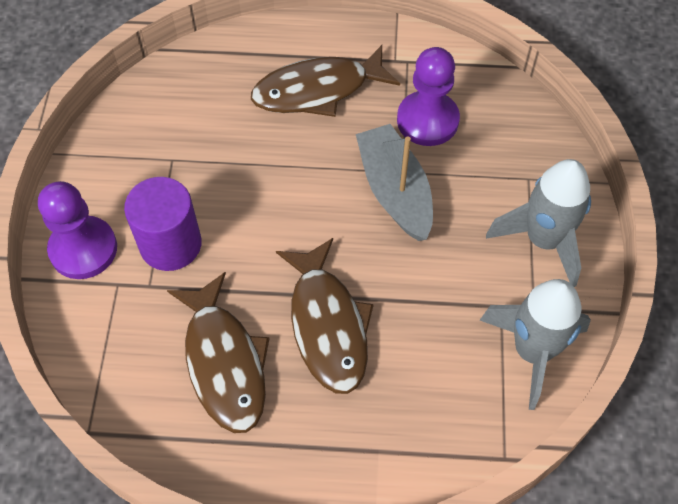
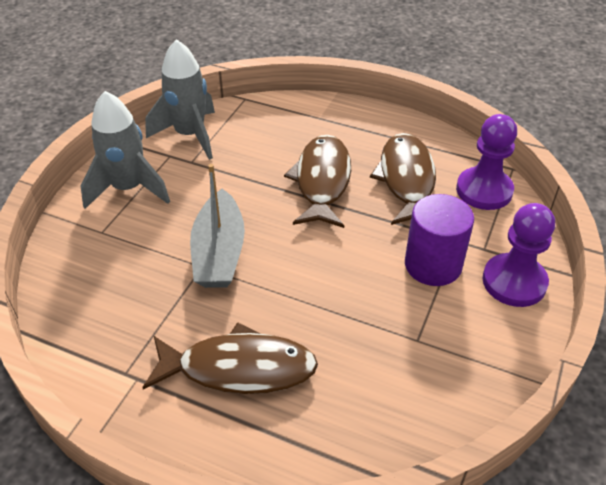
camera: 160 degrees left, 15 degrees down
purple pawn [397,47,460,146] -> purple pawn moved to [456,114,517,210]

